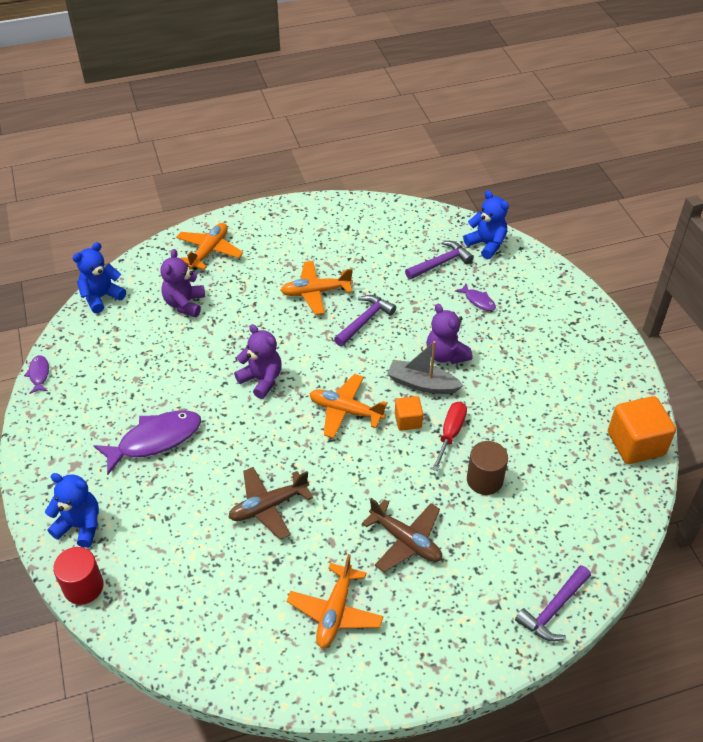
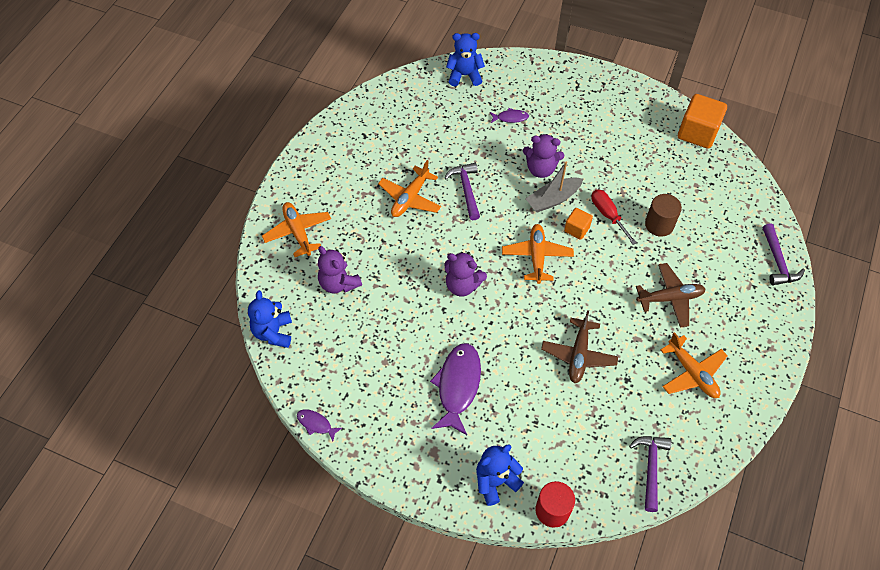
camera: 50 degrees left, 10 degrees up
purple teddy bear [234,324,282,399] -> purple teddy bear turned 150 degrees counterclockwise [445,252,487,297]
orange plane [310,374,388,438] -> orange plane turned 120 degrees clockwise [502,224,574,284]
purple hammer [405,241,474,280] -> purple hammer moved to [629,436,672,512]

